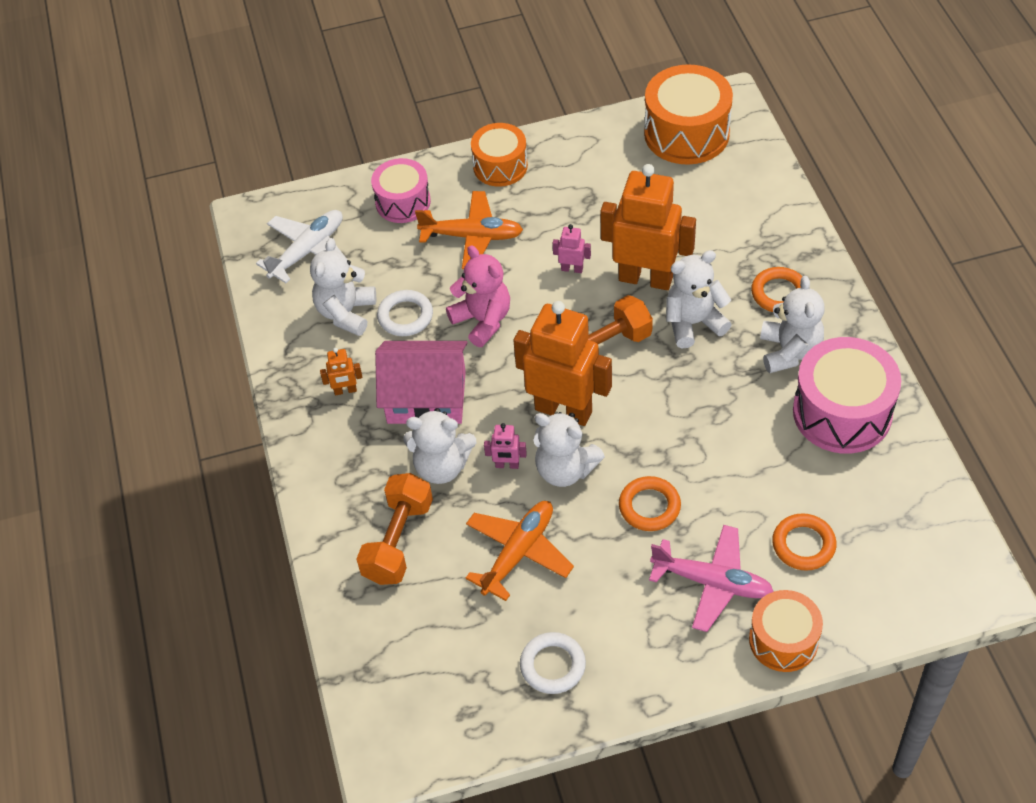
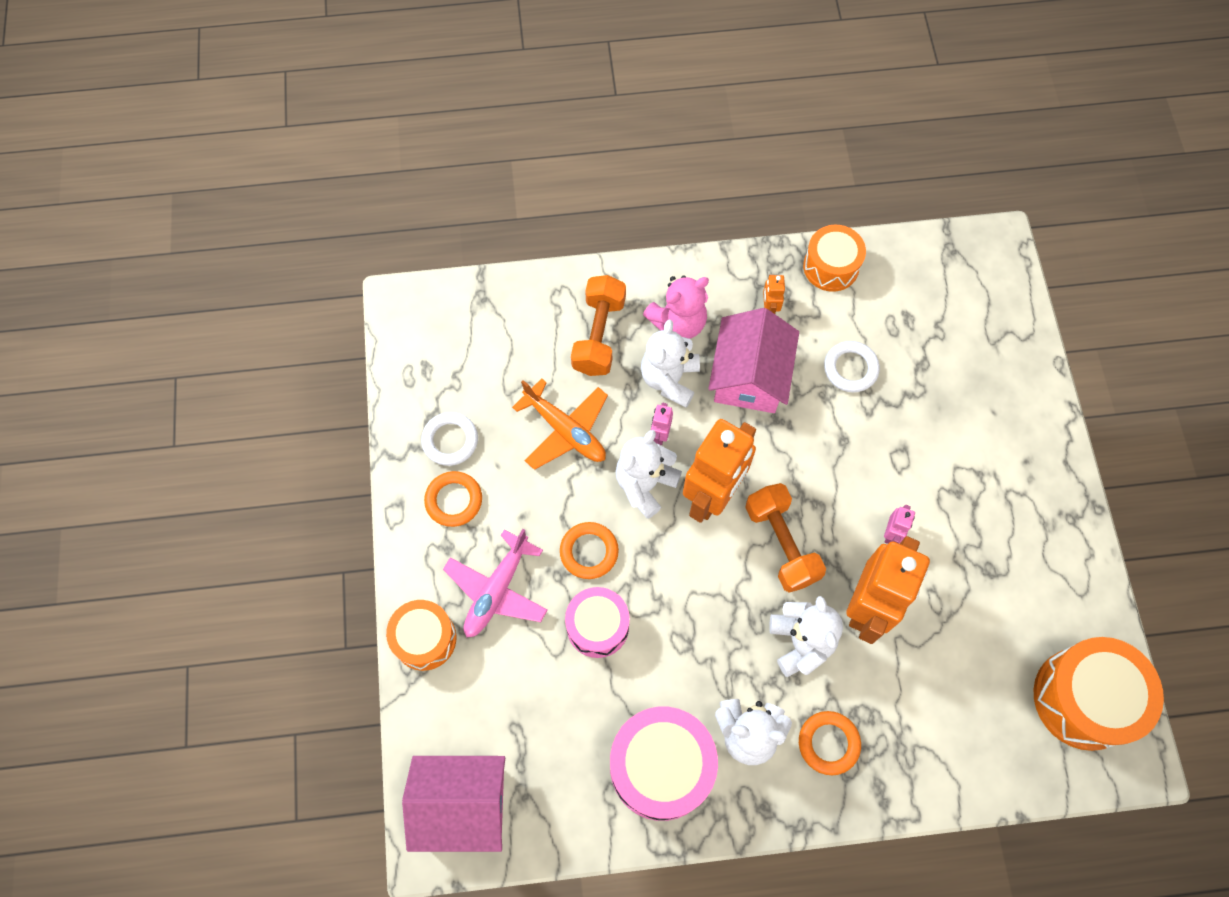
camera: 95 degrees right, 15 degrees up
white plane [256,210,348,283] -> none
white teddy bear [310,238,376,336] -> none
orange dumbbell [356,473,433,585] -> orange dumbbell turned 75 degrees clockwise [571,275,626,376]
pink drum [371,158,431,223] -> pink drum moved to [565,587,630,658]
orange plane [415,191,523,269] -> none
pink teddy bear [446,245,510,347] -> pink teddy bear moved to [643,275,709,339]
orange drum [471,123,528,187] -> orange drum moved to [803,225,866,292]
orange ring [772,513,836,571] -> orange ring moved to [424,471,482,527]
none -> pink house [402,756,505,852]

